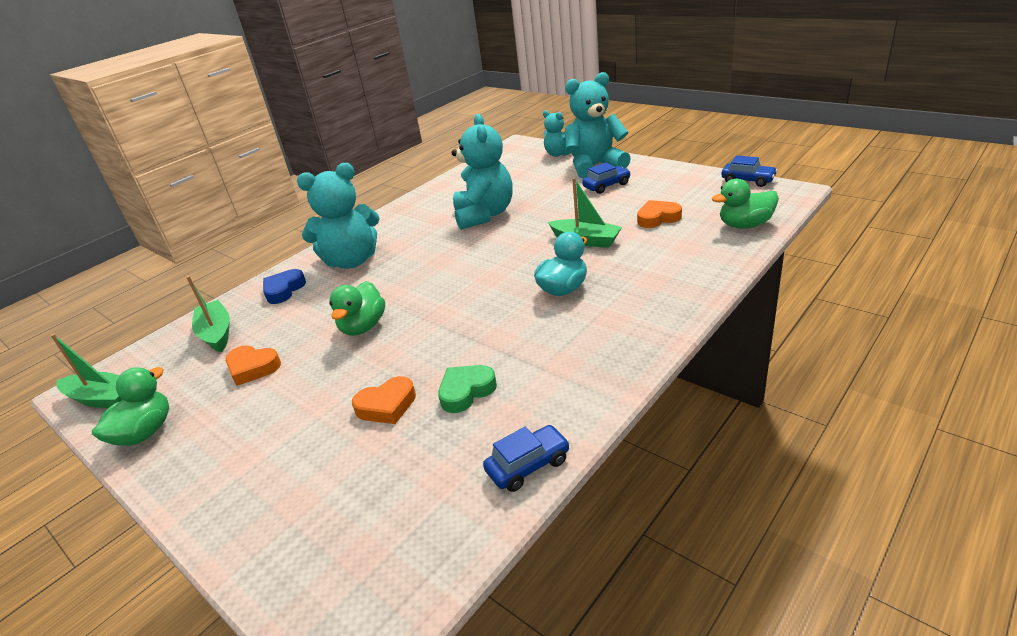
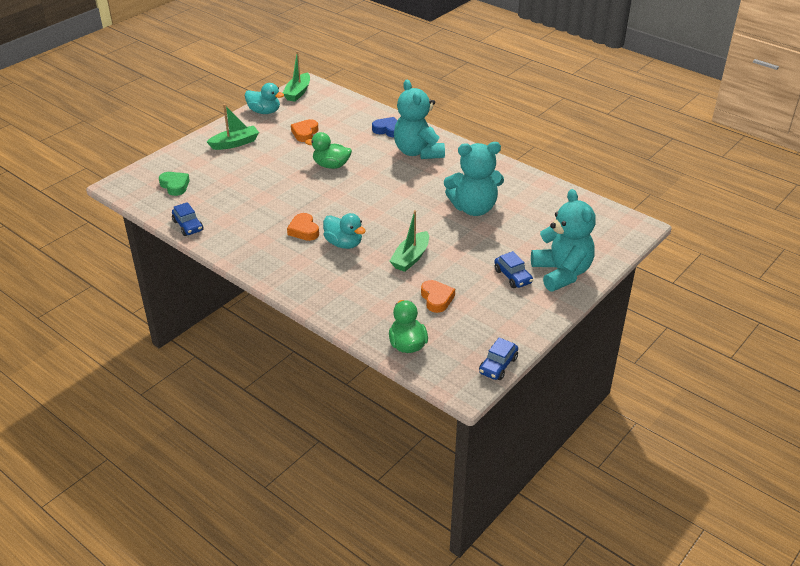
camera: 85 degrees right, 5 degrees up
green duck [92,367,169,446] -> turquoise duck [245,83,284,114]
green boat [186,276,230,352] -> green boat moved to [207,104,259,150]
orange heart [352,376,416,424] -> orange heart moved to [287,213,319,241]
green heart [438,365,497,413] -> green heart moved to [159,172,190,196]
turquoise teddy bear [543,110,571,157] -> none

